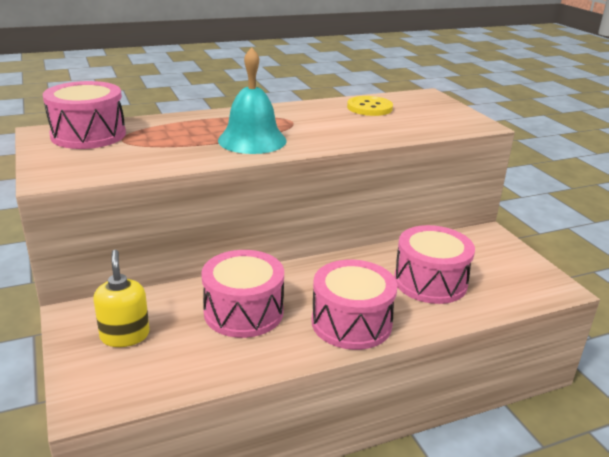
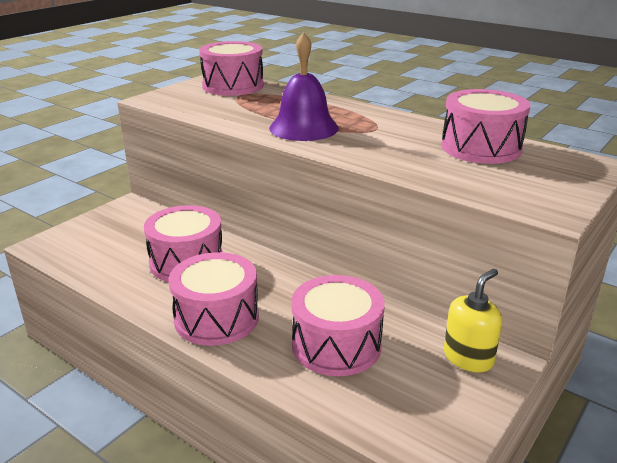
camera: 60 degrees right, 0 degrees up
yellow soap dispenser [93,250,150,347] -> yellow soap dispenser moved to [444,269,502,372]
turquoise bell [218,47,287,154] -> purple bell [269,32,339,141]
yellow button [347,96,393,116] -> pink drum [441,89,531,164]

